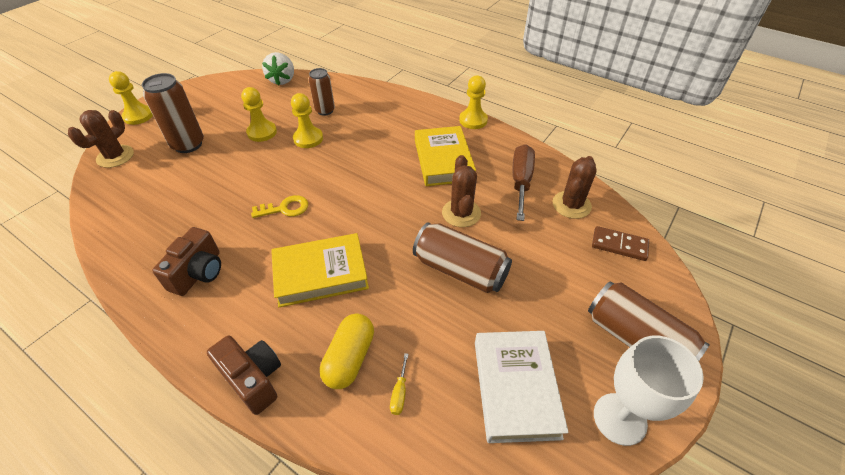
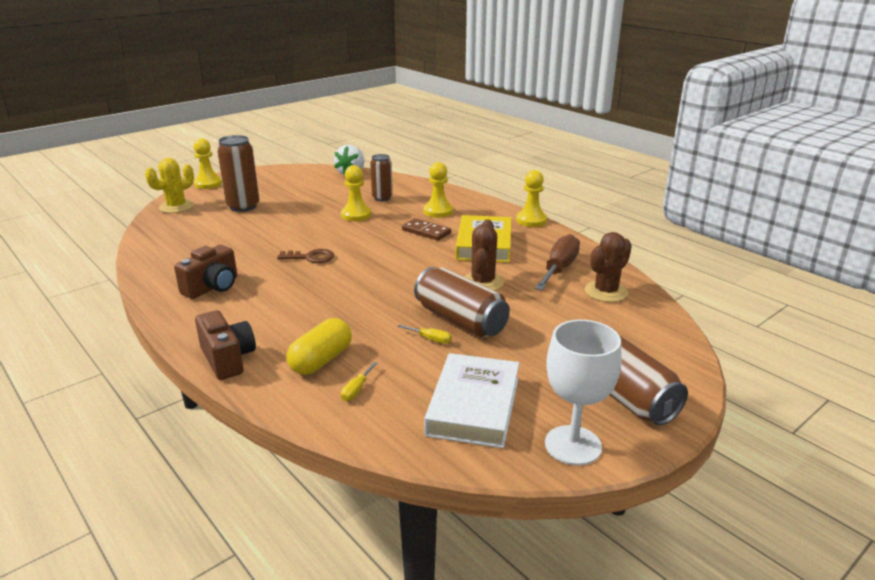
camera: 15 degrees right, 20 degrees down
brown cactus [68,110,134,168] -> yellow cactus [145,158,194,213]
yellow pawn [241,87,277,142] -> yellow pawn moved to [424,162,453,218]
yellow key [251,195,308,218] -> brown key [277,249,334,263]
yellow book [271,233,369,307] -> none
brown domino [592,226,649,261] -> brown domino moved to [402,218,451,241]
none -> yellow screwdriver [398,325,452,344]

